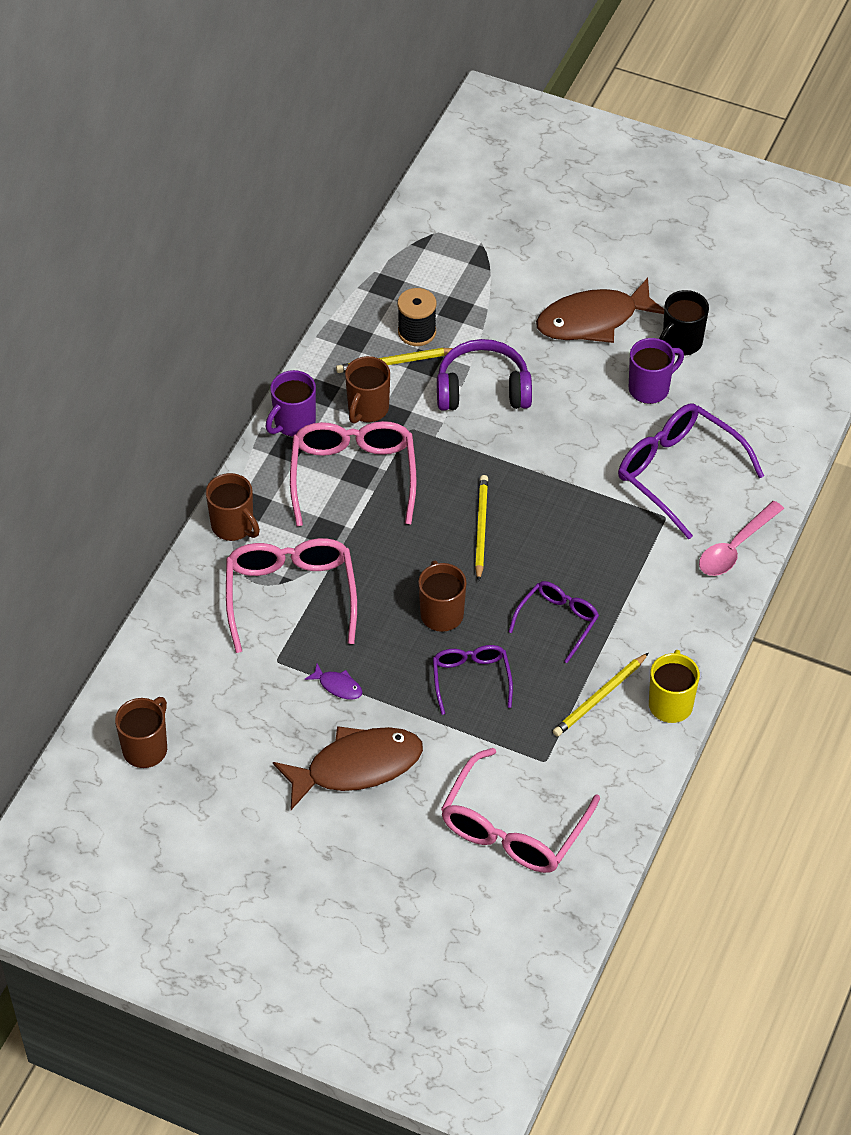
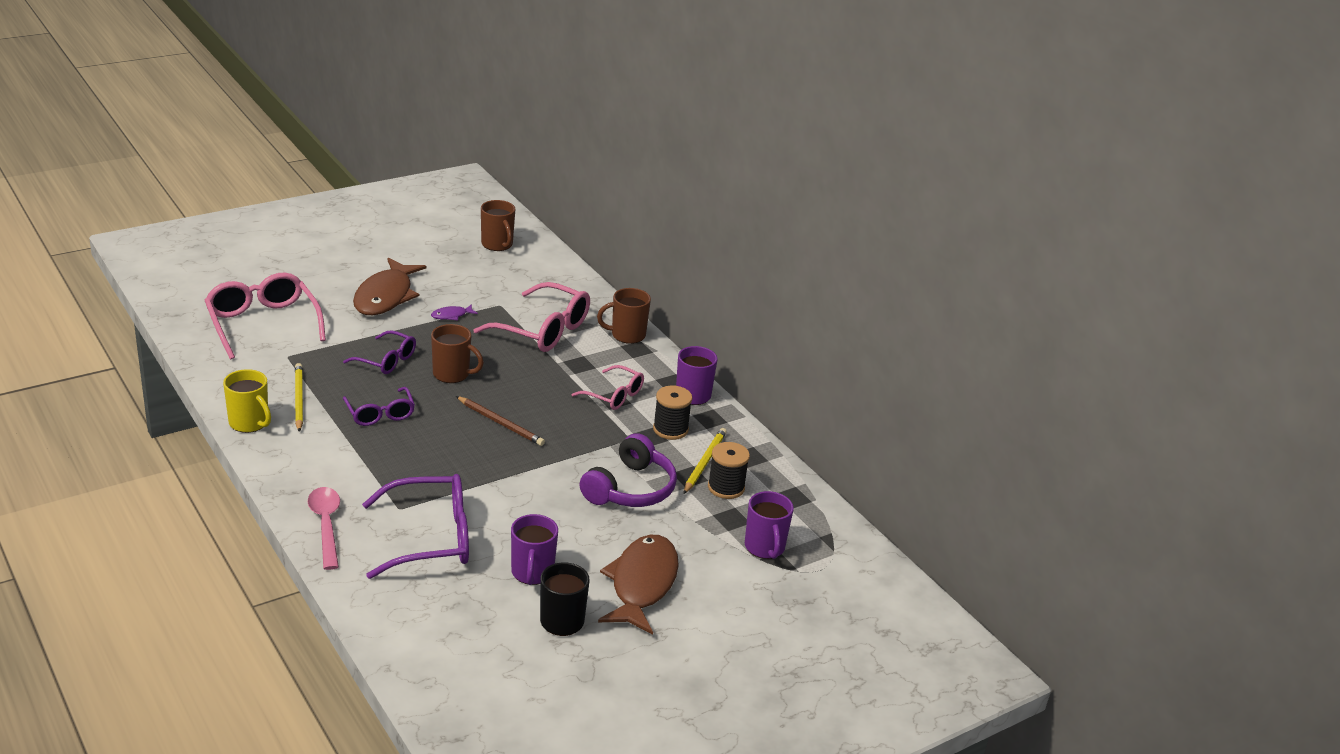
camera: 120 degrees right, 20 degrees down
pink glasses [290,421,417,526] -> pink glasses [571,365,644,410], size x0.58
brown mug [345,356,390,424] -> black spool [653,386,692,440]
yellow pencil [475,475,488,582] -> brown pencil [456,396,545,446]
none -> purple mug [745,491,794,559]

